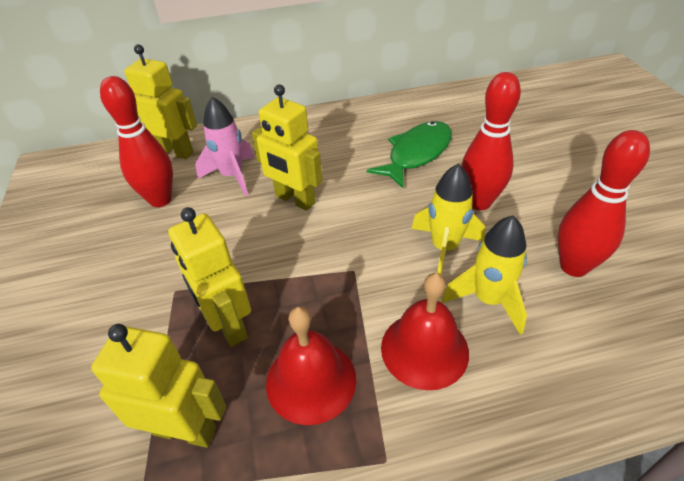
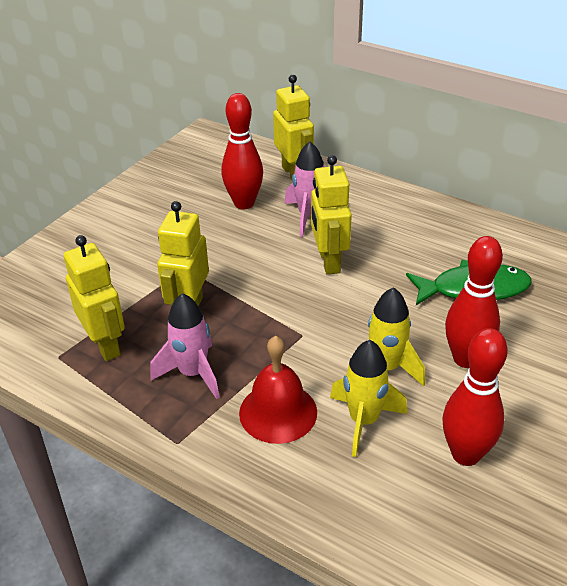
camera: 45 degrees right, 5 degrees down
red bell [266,306,356,425] -> pink rocket [150,293,220,399]

